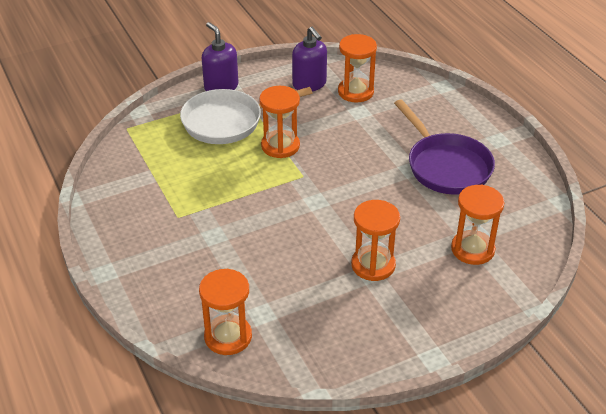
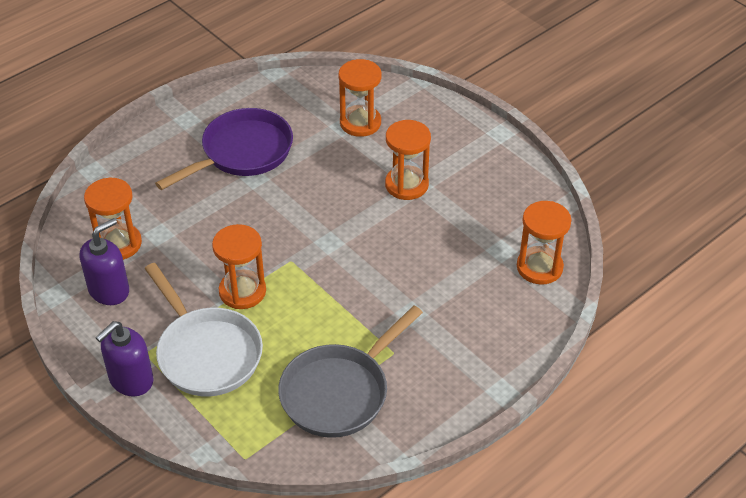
camera: 105 degrees left, 5 degrees up
none -> grey pan [278,306,423,438]

